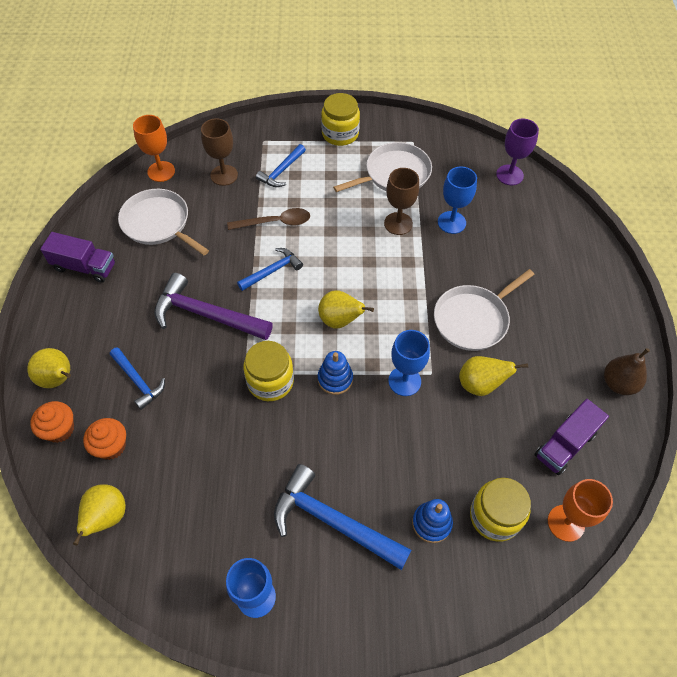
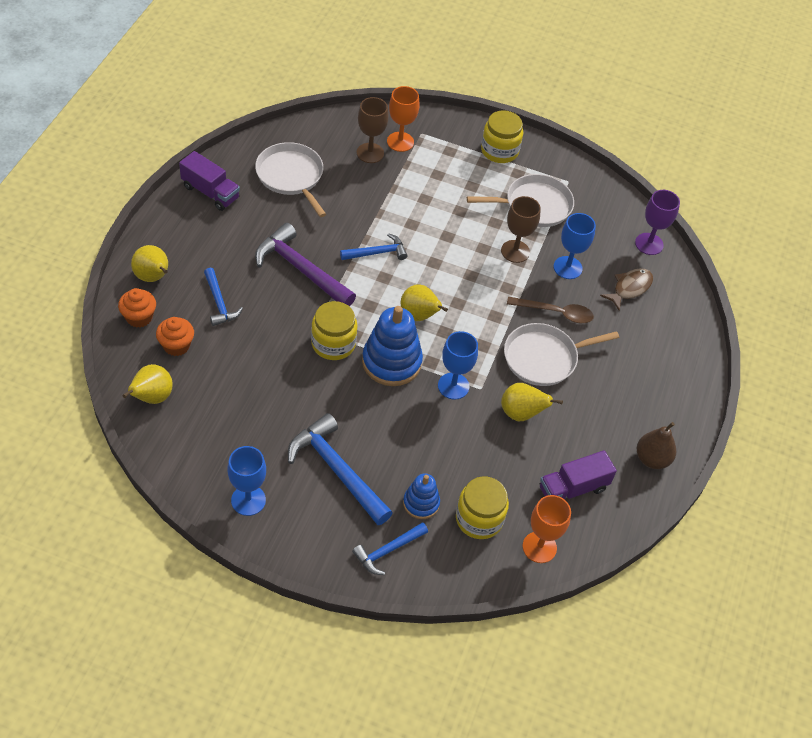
camera: 15 degrees right, 5 degrees down
orange goblet [133,115,175,182] -> orange goblet moved to [387,86,419,152]
brown spoon [227,208,310,230] -> brown spoon moved to [507,297,594,323]
blue hammer [256,144,306,187] -> blue hammer moved to [352,522,428,575]
blue stacking toy [318,351,353,395] -> blue stacking toy [362,306,423,386], size x1.76
none -> brown fish [600,268,653,311]

